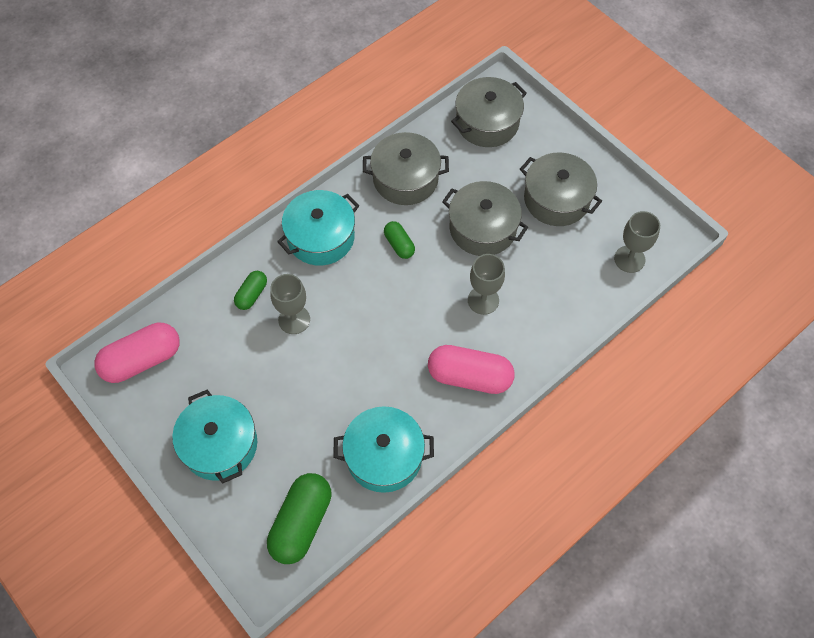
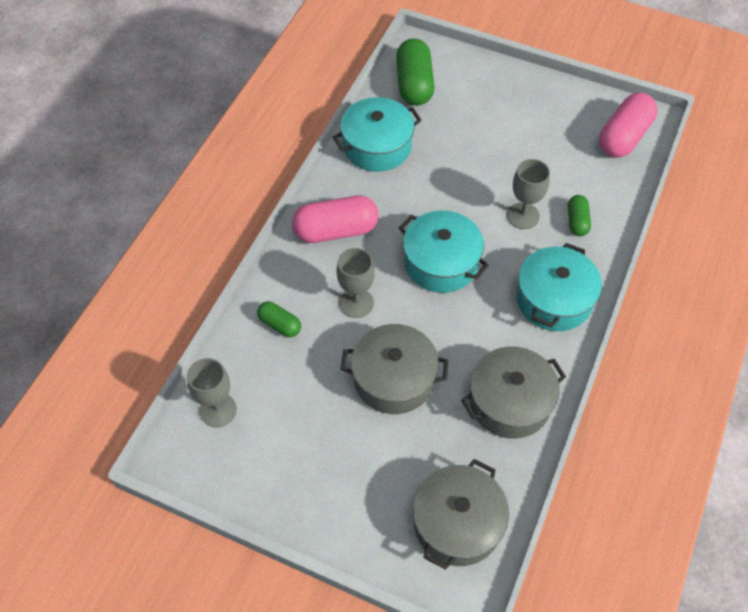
camera: 155 degrees right, 5 degrees down
turquoise pot [172,390,257,484] -> turquoise pot moved to [398,211,489,293]
green capsule [384,221,415,259] -> green capsule moved to [257,301,301,337]
grey pot [520,153,602,226] -> none

